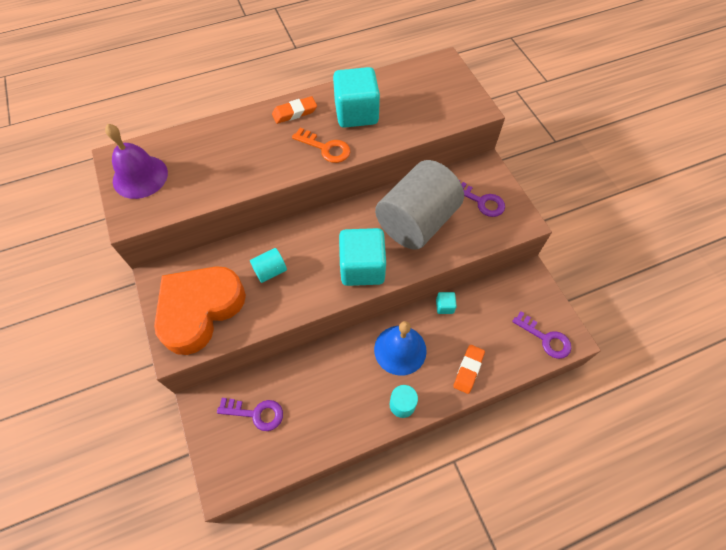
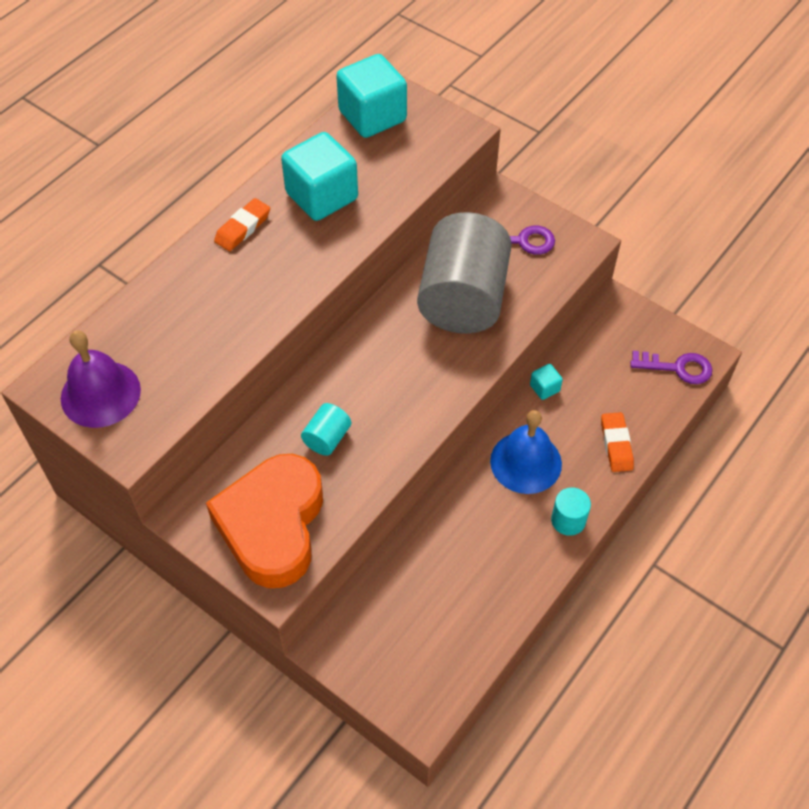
camera: 30 degrees left, 5 degrees down
purple key [217,398,283,431] -> none
orange key [292,128,350,163] -> none
turquoise cube [339,228,386,286] -> turquoise cube moved to [336,54,407,138]

